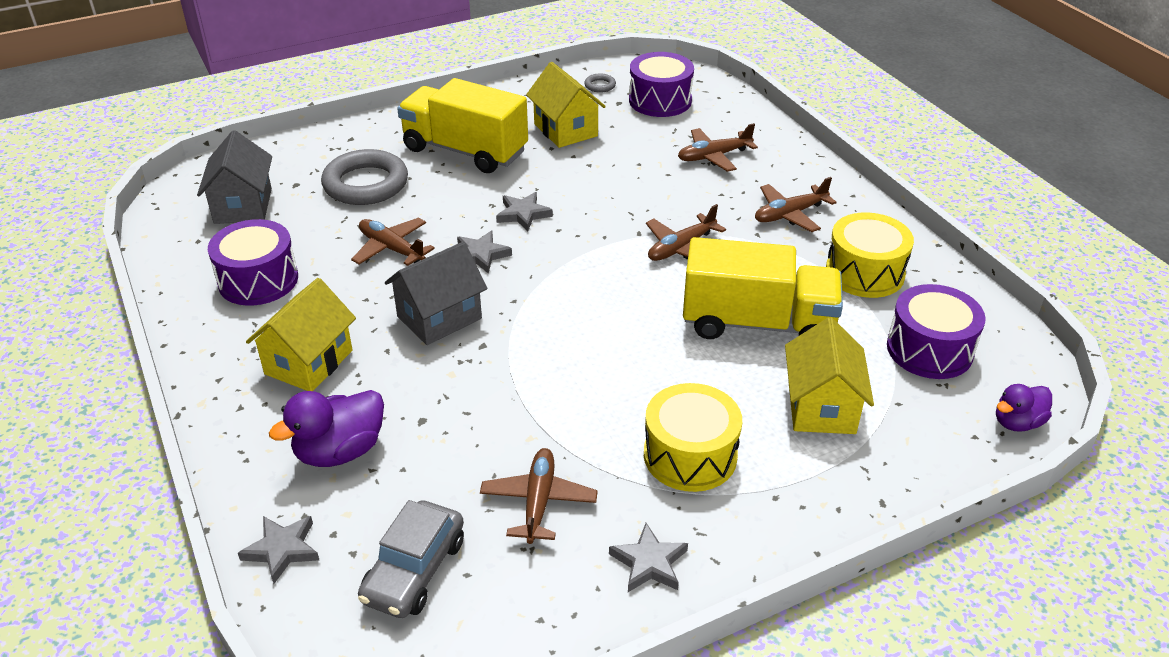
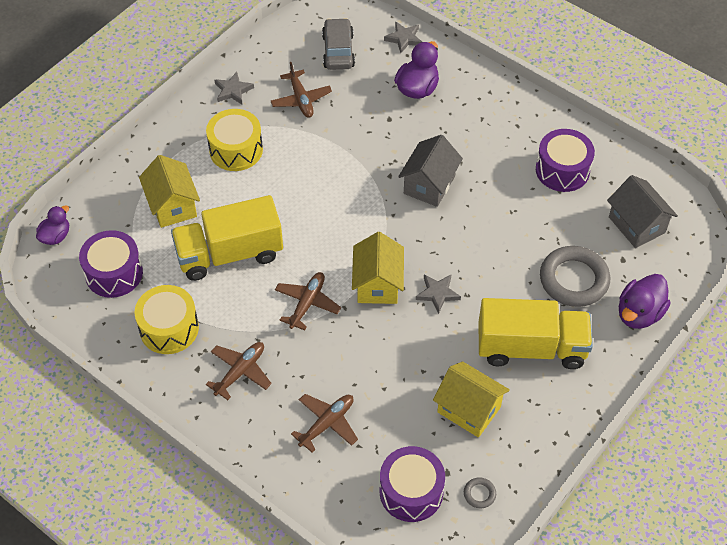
camera: 155 degrees right, 15 degrees up
yellow house [246,278,356,391] -> yellow house moved to [352,232,404,304]
brown plane [351,218,435,266] -> none
grey star [457,231,512,274] -> none
none -> purple duck [619,274,671,329]

